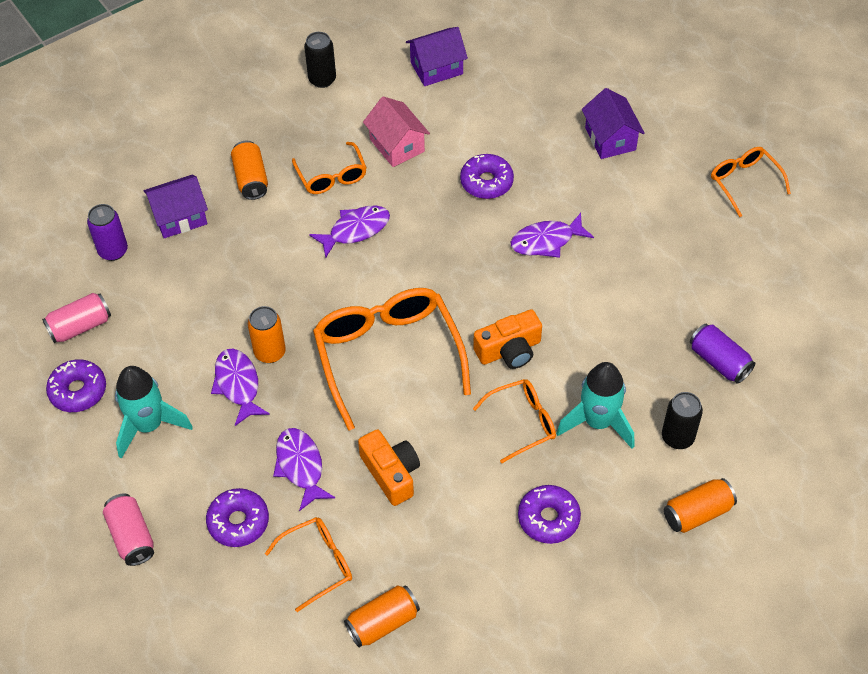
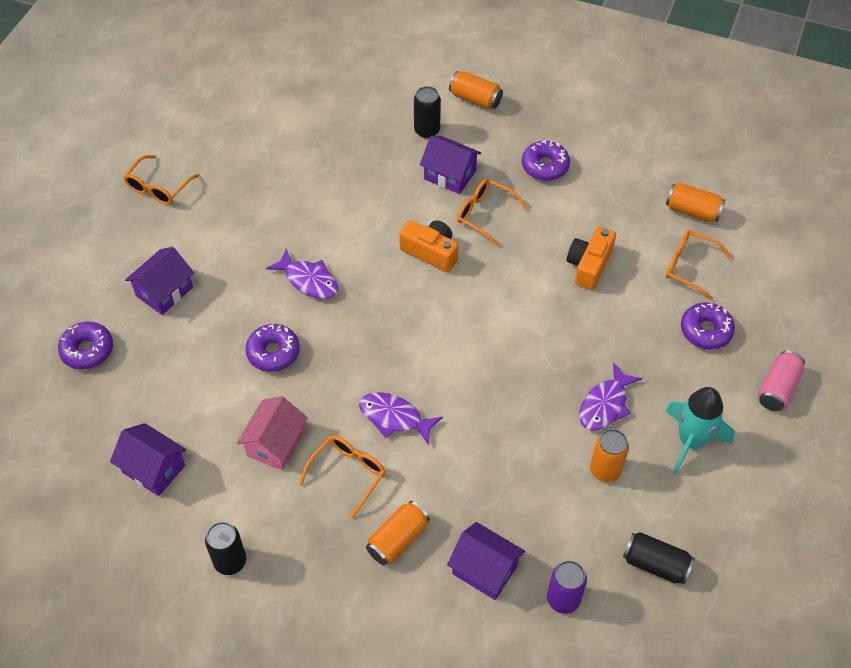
camera: 125 degrees left, 0 degrees up
pink can [42,293,111,343] -> black can [623,532,695,584]
purple donut [46,359,106,412] -> purple donut moved to [58,322,113,370]
orange can [248,306,286,363] -> orange can moved to [590,429,629,482]
purple fish [273,428,335,511] -> none
orange glasses [313,288,471,431] -> none
turquoise rocket [556,362,634,449] -> purple house [420,136,481,194]
purple can [690,324,755,384] -> none

